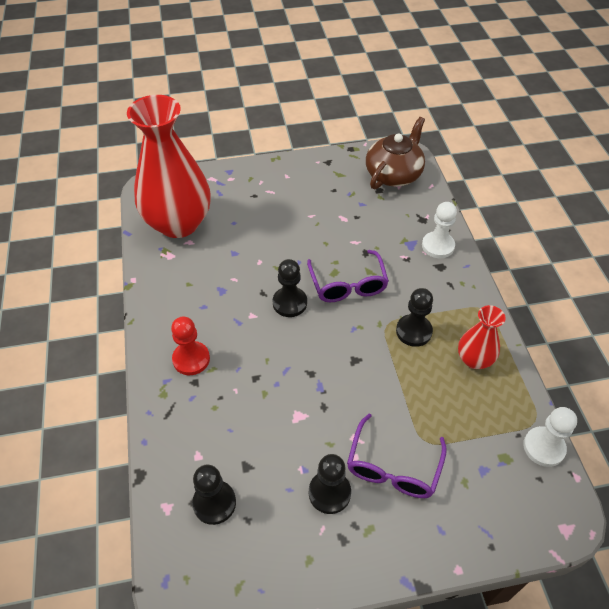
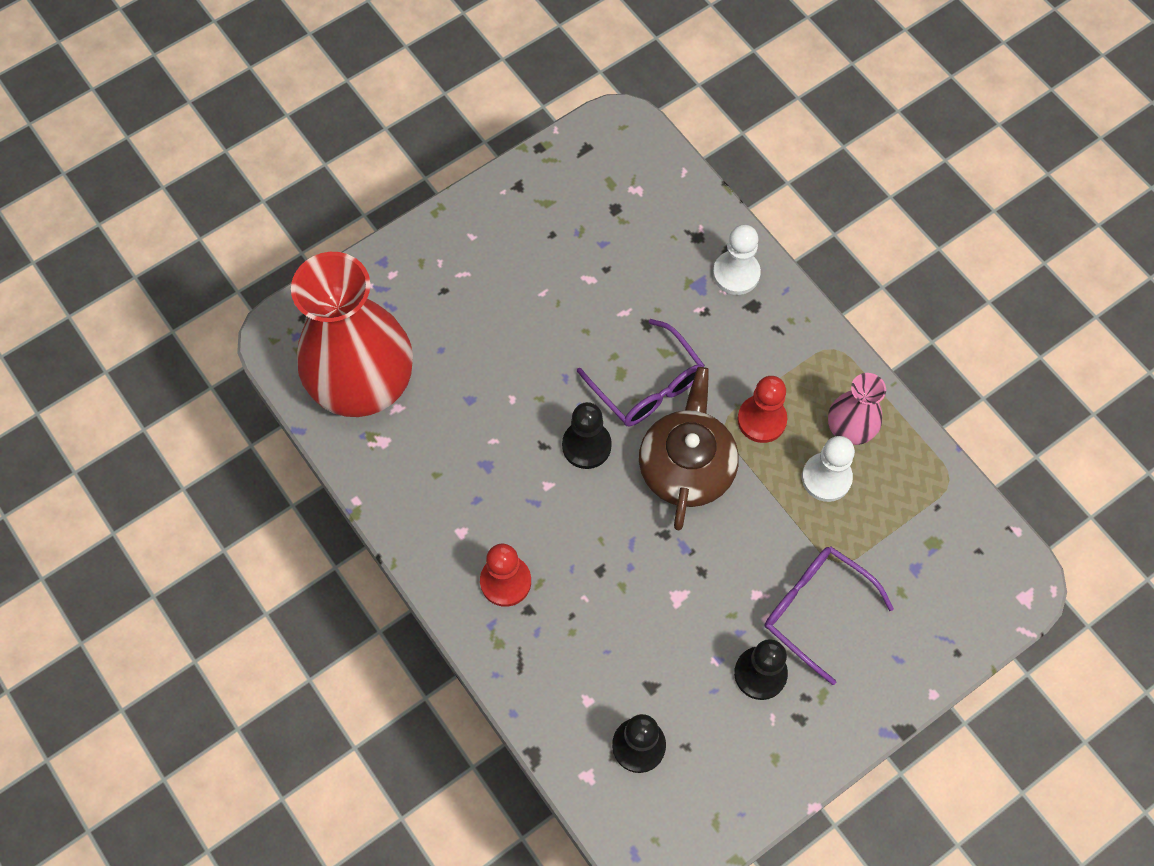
camera: 25 degrees left, 15 degrees up
purple glasses [347,413,447,498] -> purple glasses turned 135 degrees clockwise [765,547,894,685]
brown teapot [366,117,425,189] -> brown teapot moved to [639,367,739,530]
black pawn [396,288,433,347] -> red pawn [737,376,787,443]
red vase [458,305,505,369] -> pink vase [828,373,886,445]
white pawn [523,407,577,467] -> white pawn moved to [802,436,855,502]

